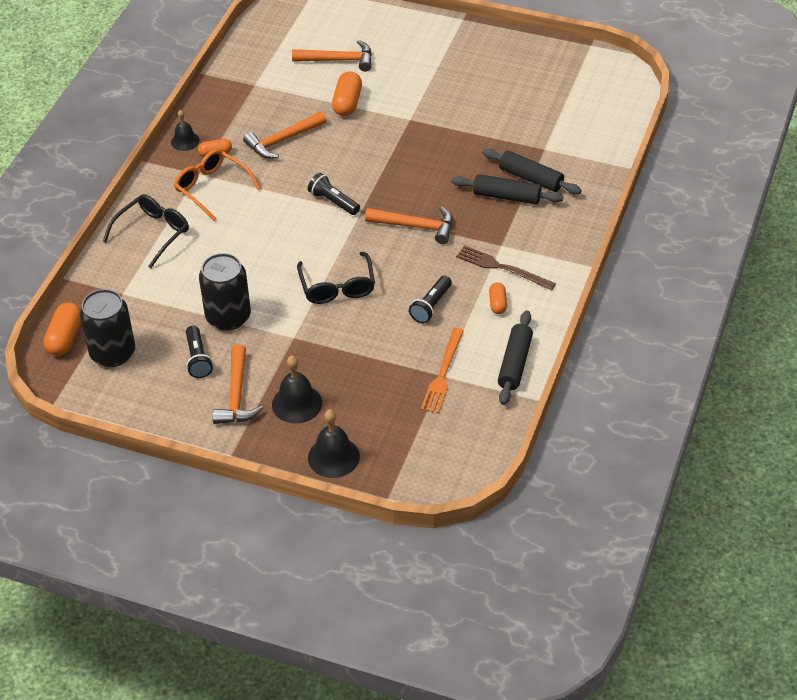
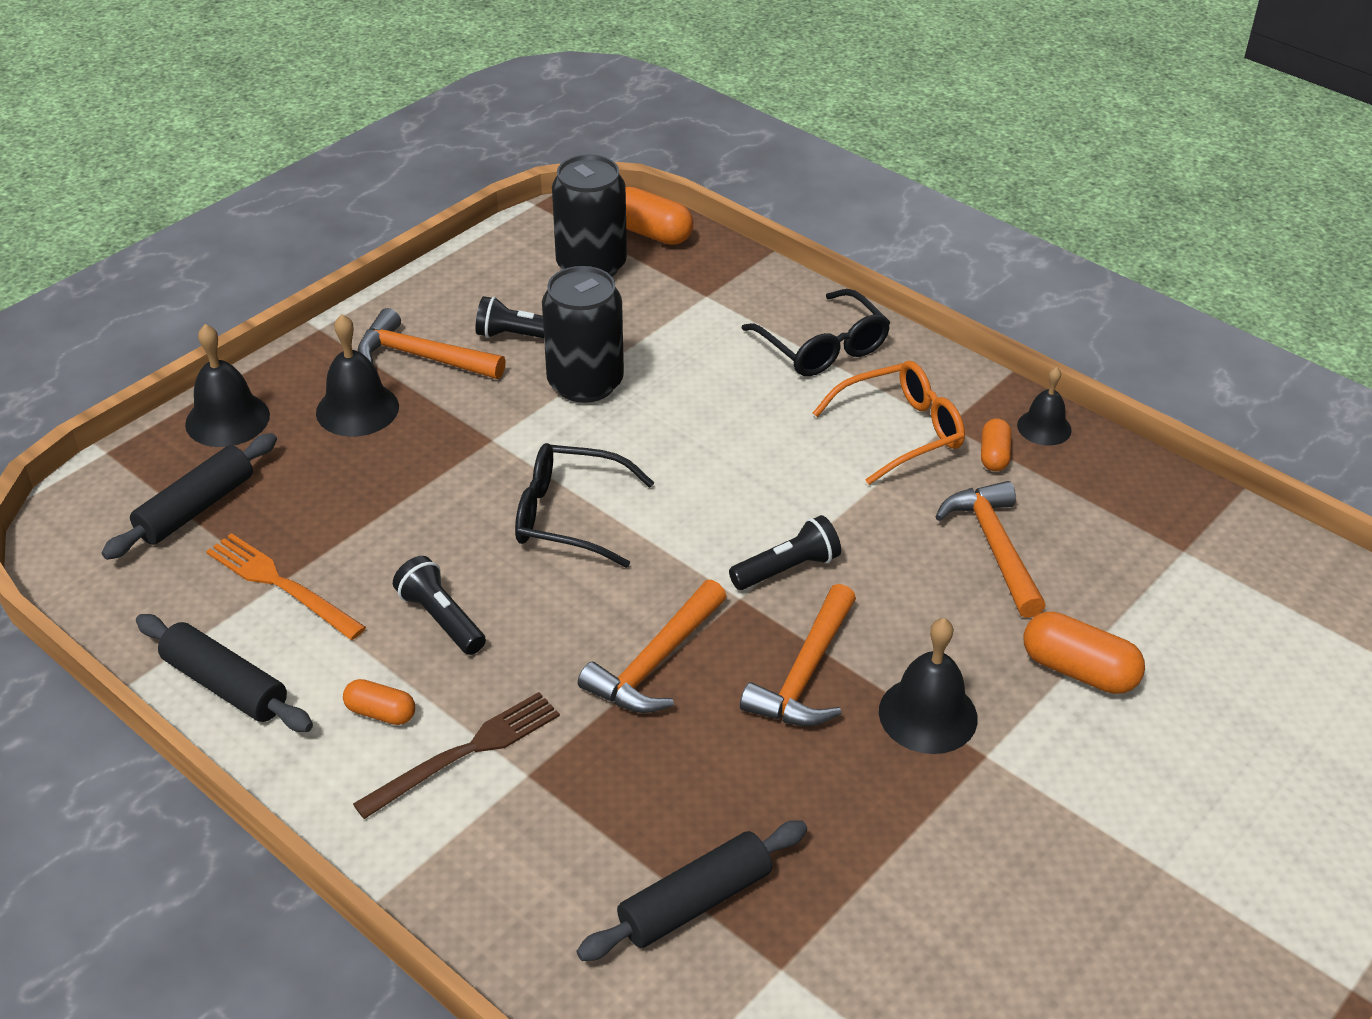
camera: 110 degrees right, 5 degrees down
orange hammer [292,40,372,72] -> orange hammer moved to [740,584,856,726]
black rolling pin [452,174,564,204] -> black rolling pin moved to [101,433,277,560]
none -> black bell [879,618,978,754]

